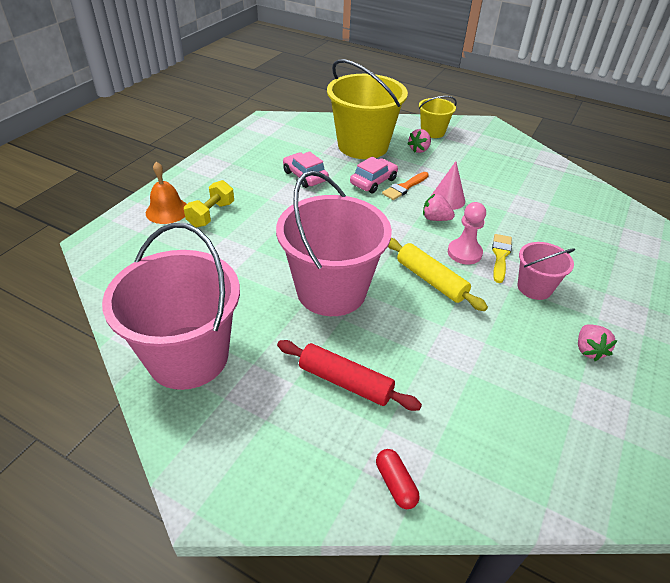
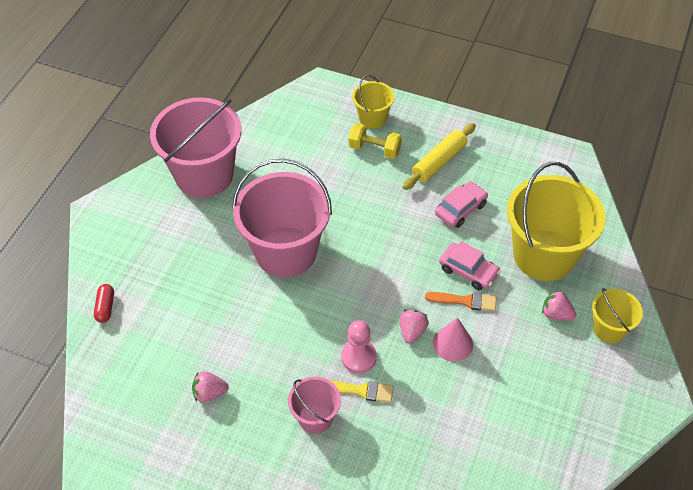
camera: 85 degrees right, 10 degrees up
orange bell [146,162,187,224] -> yellow bucket [352,75,395,129]
red rolling pin [277,340,422,411] -> none
red capsule [376,449,419,509] -> red capsule turned 60 degrees counterclockwise [94,284,114,323]
orange brush [382,172,429,200] -> orange brush turned 150 degrees clockwise [425,292,497,311]
yellow rolling pin [388,238,488,311] -> yellow rolling pin moved to [403,123,476,190]
pink strawberry [578,324,617,361] -> pink strawberry moved to [192,371,229,402]

